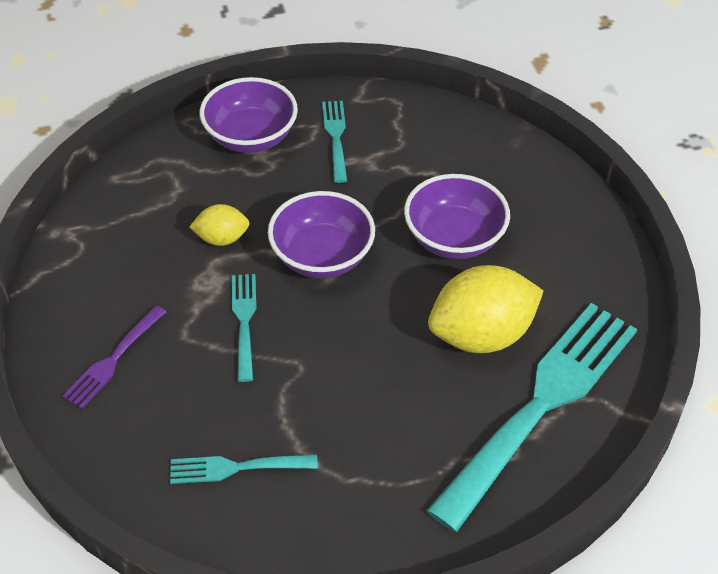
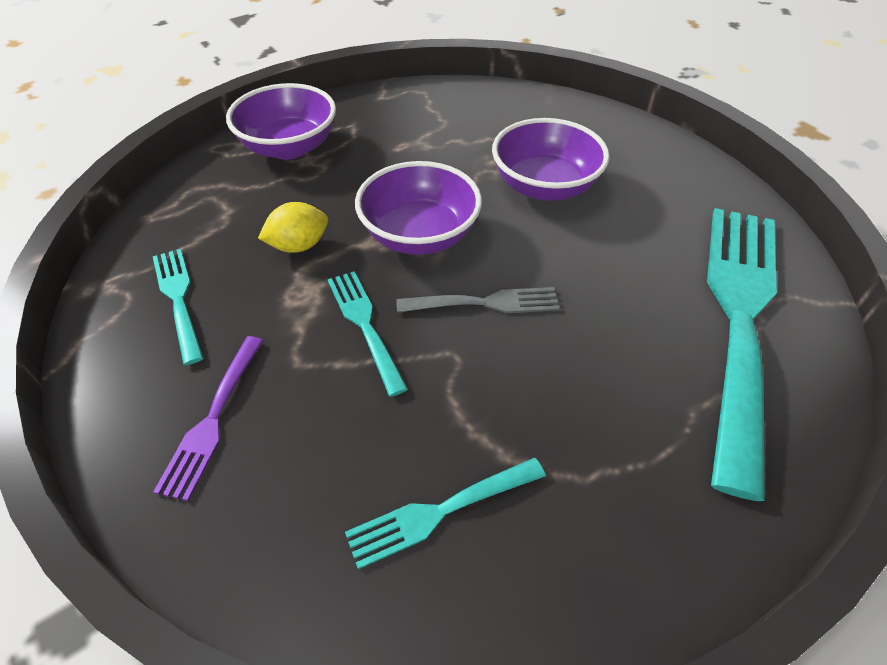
camera: 20 degrees left, 0 degrees up
turquoise fork [322,101,347,183] -> turquoise fork moved to [153,249,203,365]
yellow lemon [428,265,543,353] -> none
none -> grey fork [396,287,560,313]

